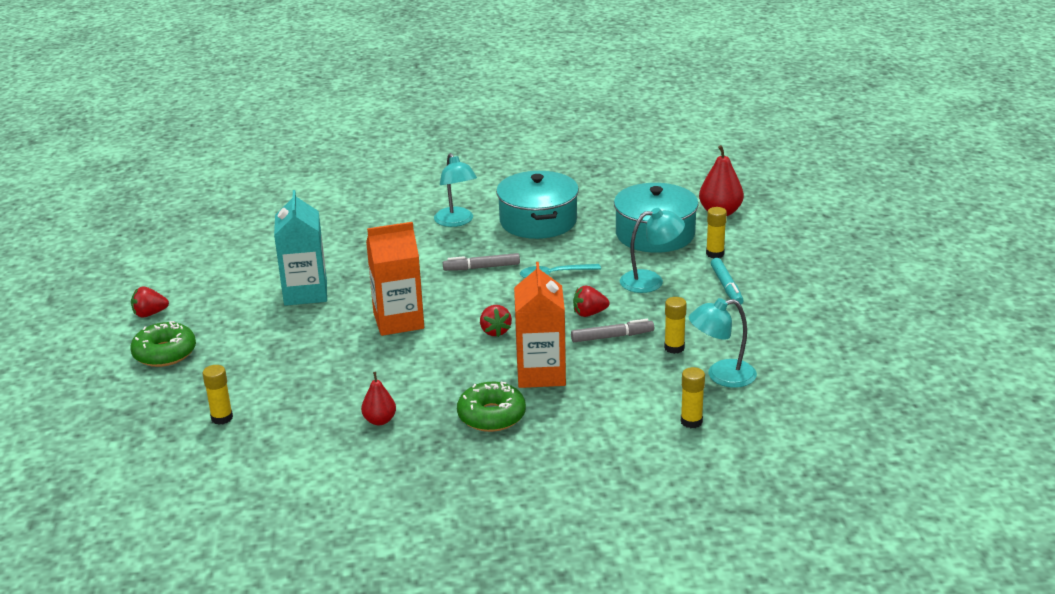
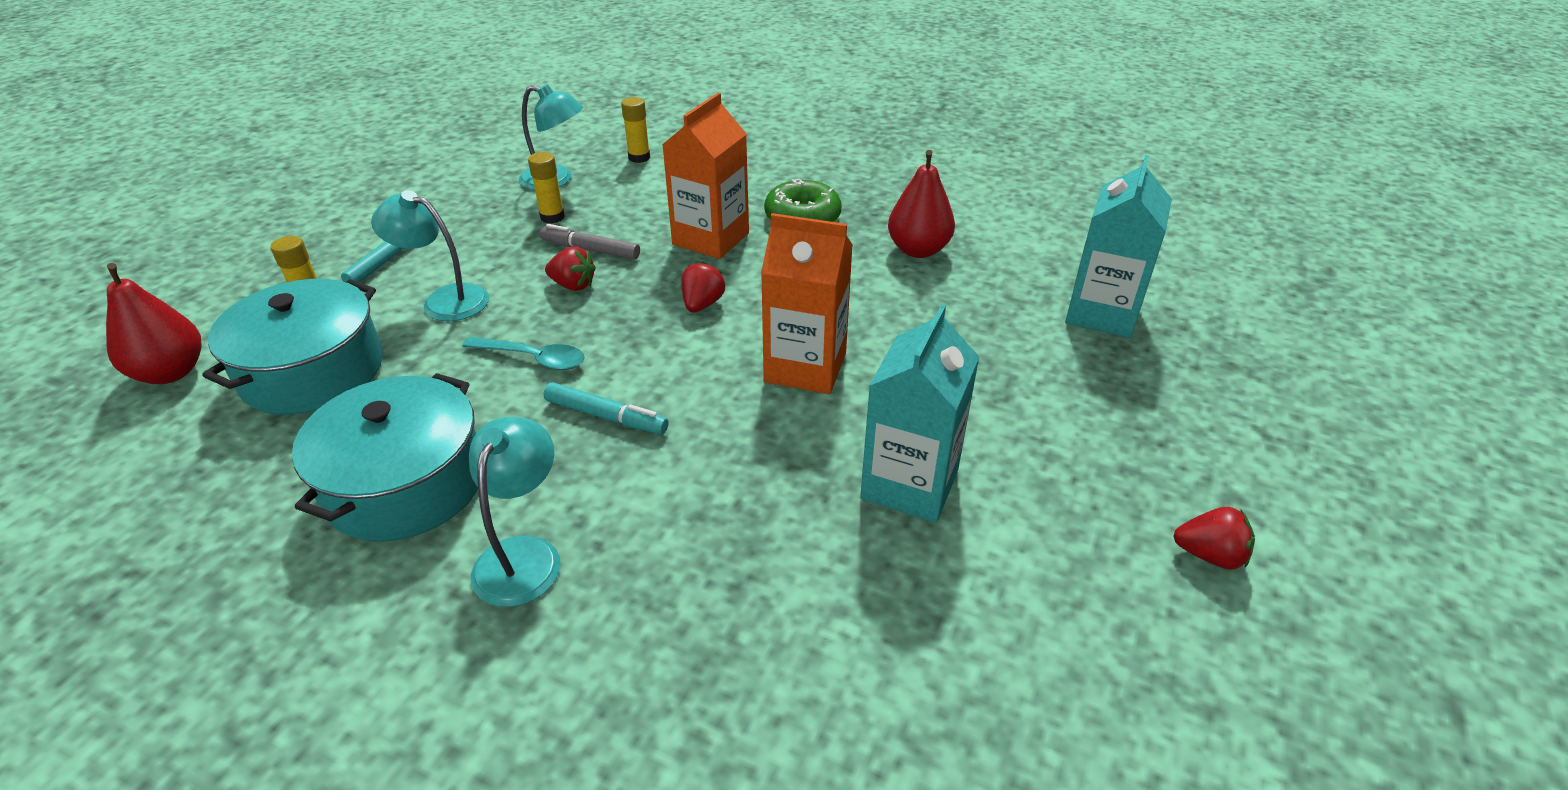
camera: 150 degrees left, 10 degrees up
green donut [130,321,196,367] -> none
yellow glue stick [203,365,233,425] -> turquoise carton [1065,155,1172,338]
red pear [361,372,396,425] -> red pear [888,150,955,258], size x1.61
grey marker [443,253,520,271] -> turquoise marker [544,382,669,434]

